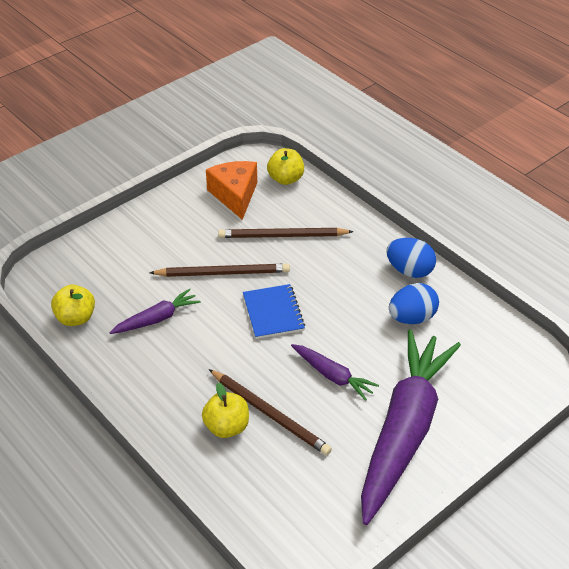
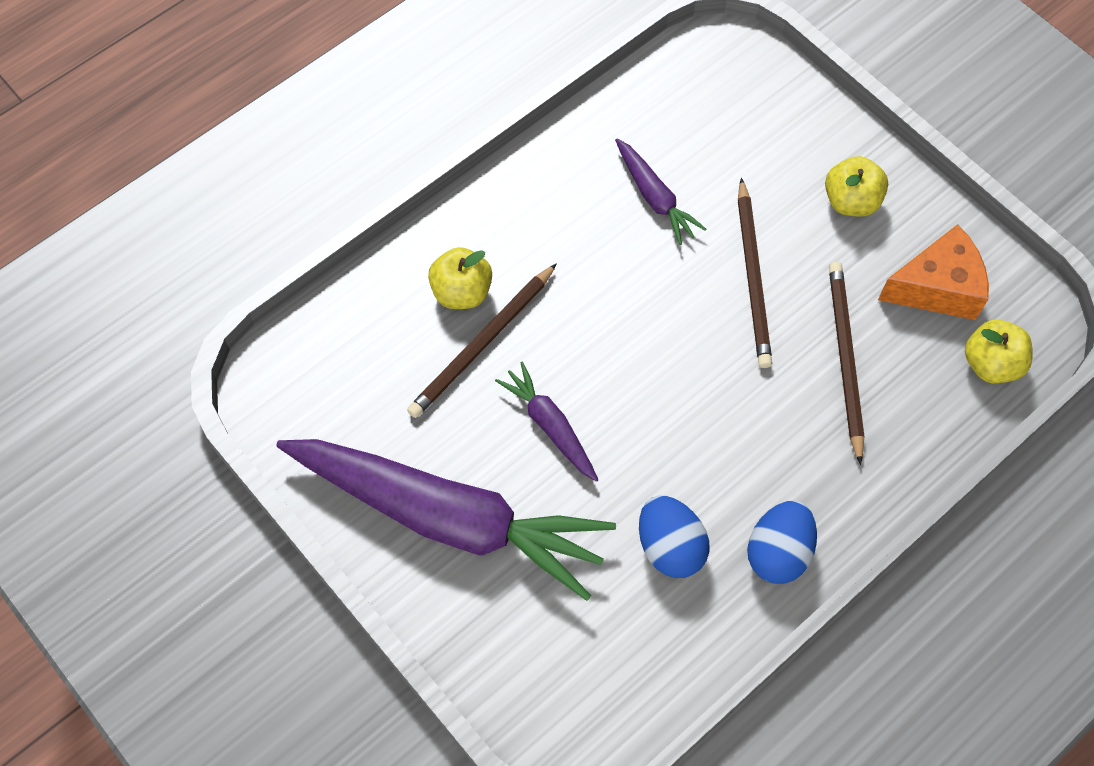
camera: 90 degrees right, 20 degrees up
yellow apple [51,284,95,326] -> yellow apple moved to [825,156,888,217]
blue notebook [243,284,305,339] -> none
purple carrot [291,344,379,401] -> purple carrot turned 105 degrees clockwise [495,362,598,482]

